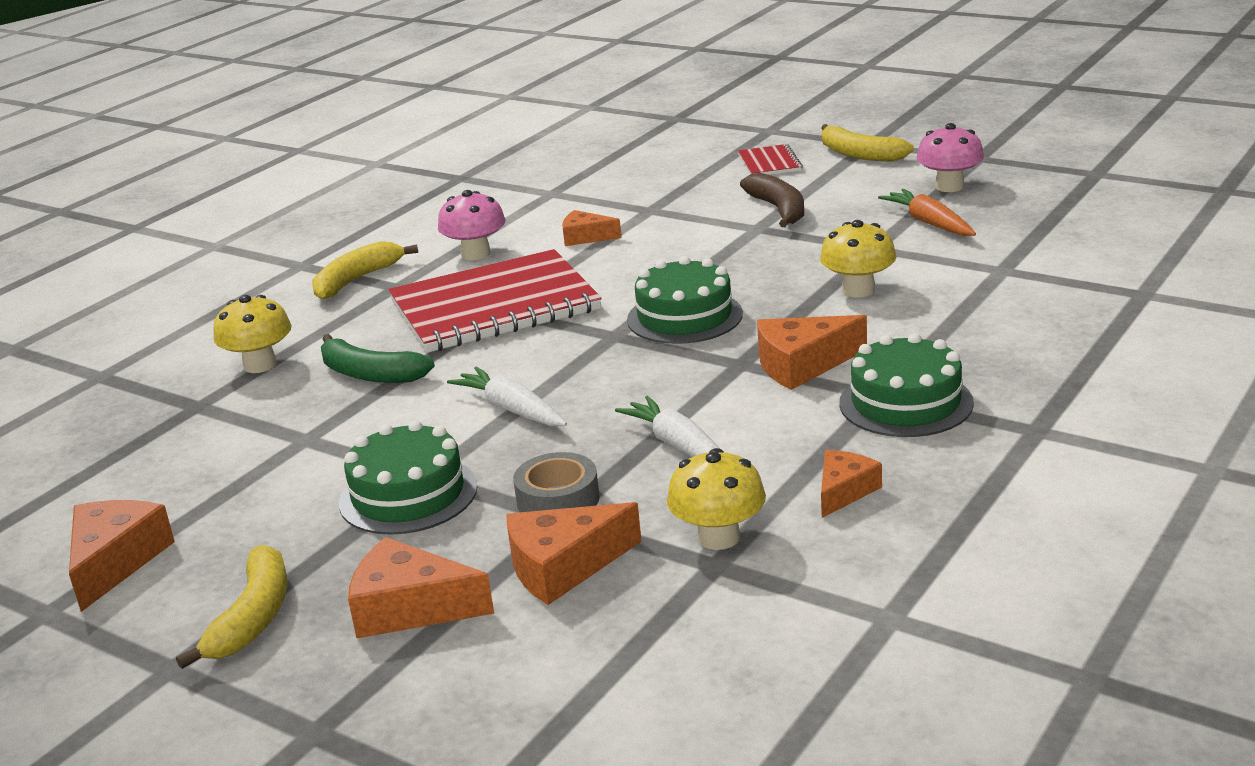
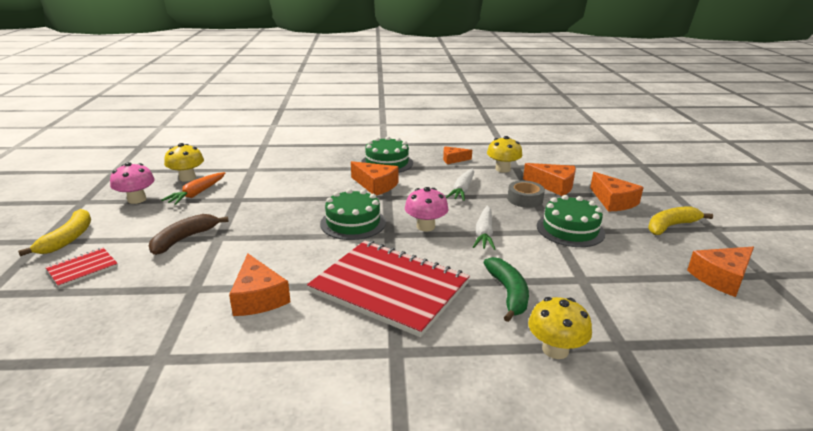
camera: 130 degrees left, 0 degrees up
yellow banana [312,241,418,300] -> none
pink mushroom [438,190,505,260] -> pink mushroom moved to [405,187,449,232]
orange cheese [562,210,621,246] -> orange cheese [229,253,291,316], size x1.57
yellow mushroom [820,220,896,297] -> yellow mushroom moved to [164,143,204,182]

